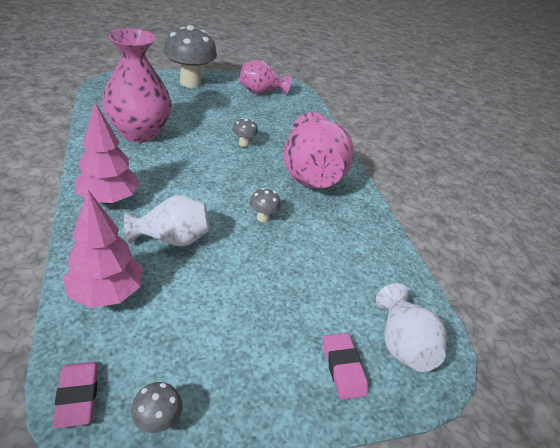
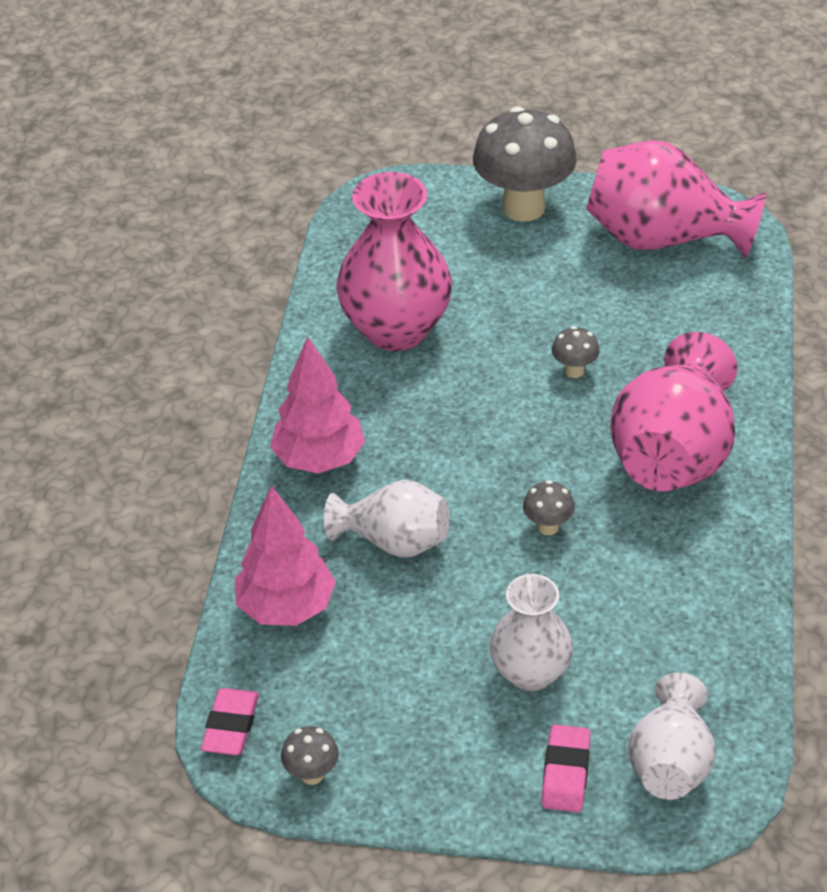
camera: 30 degrees right, 5 degrees up
pink vase [240,60,291,95] -> pink vase [586,140,766,258], size x1.64
none -> white vase [490,574,573,691]

